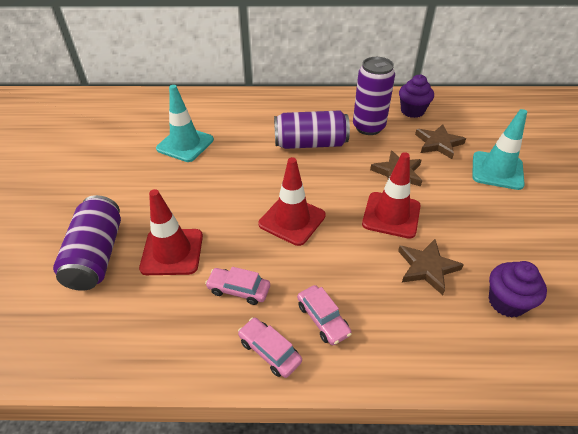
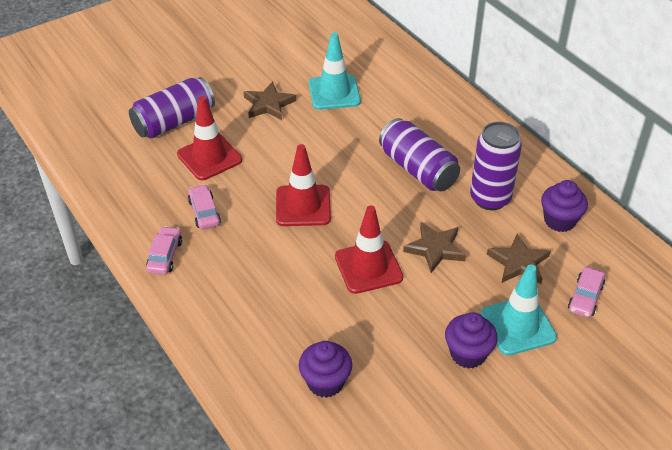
camera: 55 degrees right, 0 degrees up
pink car [297,285,352,345] -> pink car moved to [568,267,605,318]
brown star [398,239,464,295] -> brown star moved to [244,81,296,120]
none -> purple cupcake [445,312,498,369]

